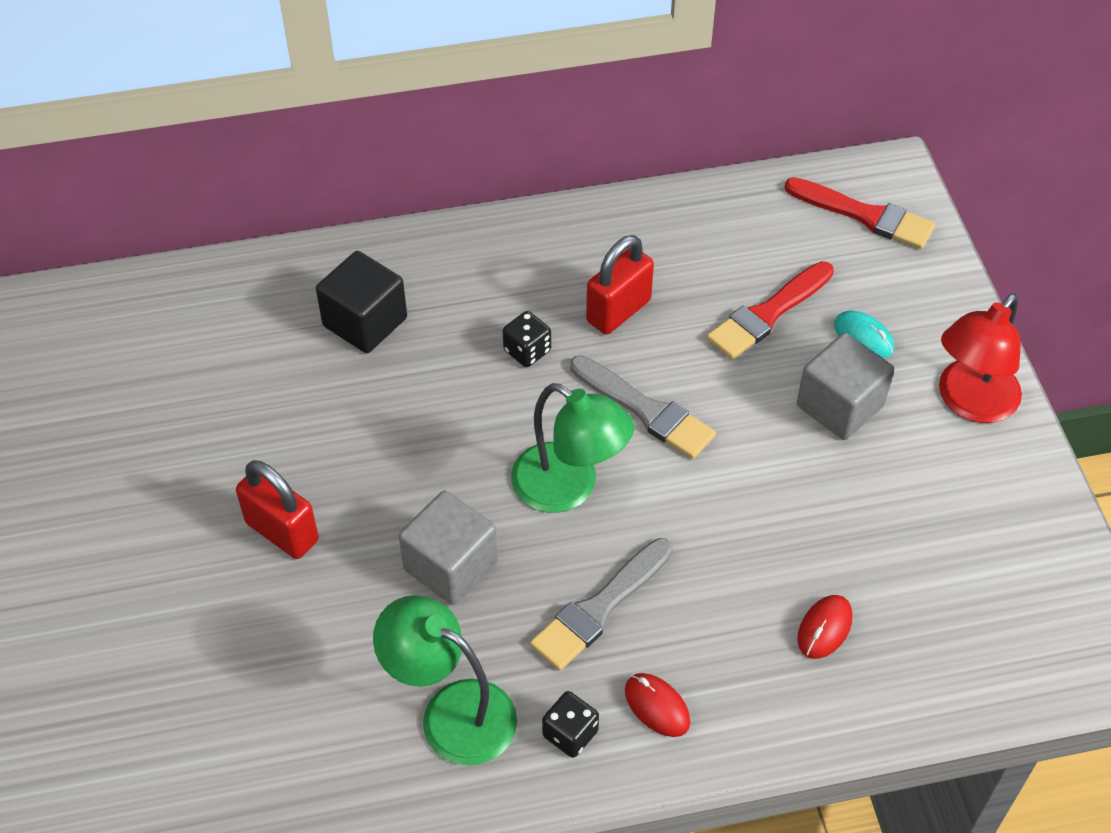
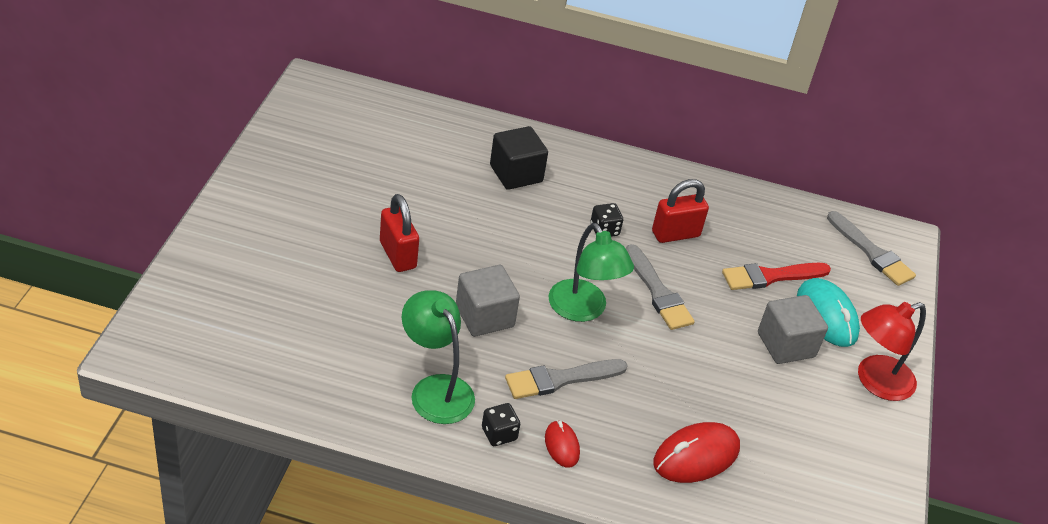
camera: 20 degrees right, 10 degrees down
red brush [785,177,935,249] -> grey brush [827,211,916,286]
red mouse [798,595,853,659] -> red mouse [653,422,740,483], size x1.79
turquoise mouse [834,311,894,358] -> turquoise mouse [797,278,860,347], size x1.79

